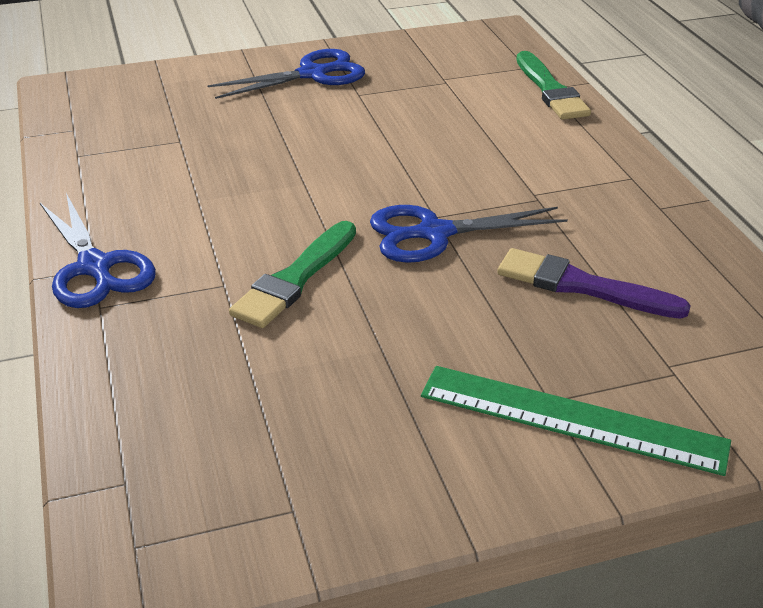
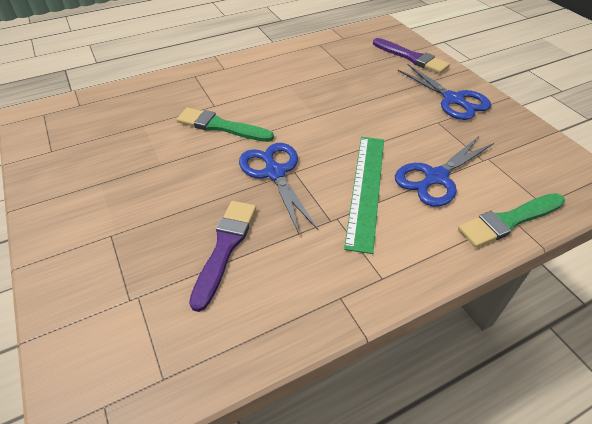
camera: 80 degrees right, 10 degrees up
blue scissors [40,193,156,308] -> blue scissors moved to [395,136,494,207]
green ruler [421,366,731,476] -> green ruler moved to [344,137,384,254]
none -> purple brush [373,38,450,74]

